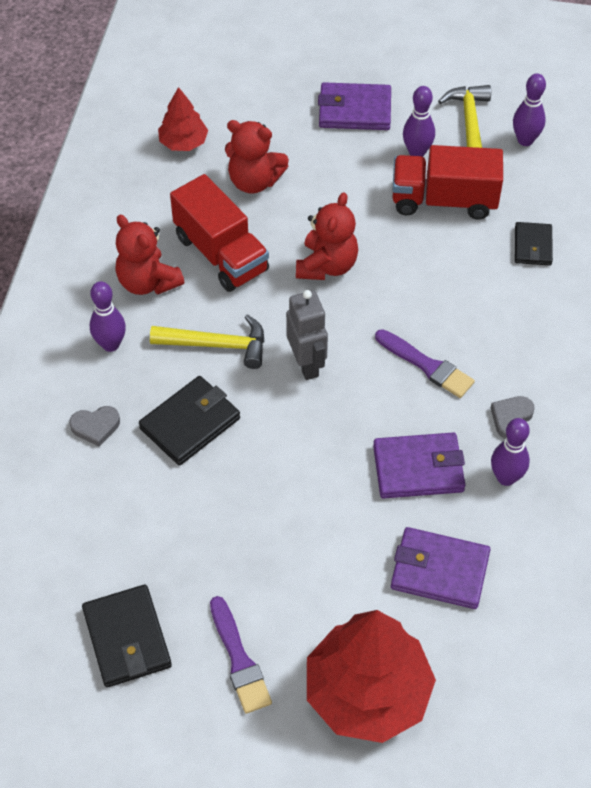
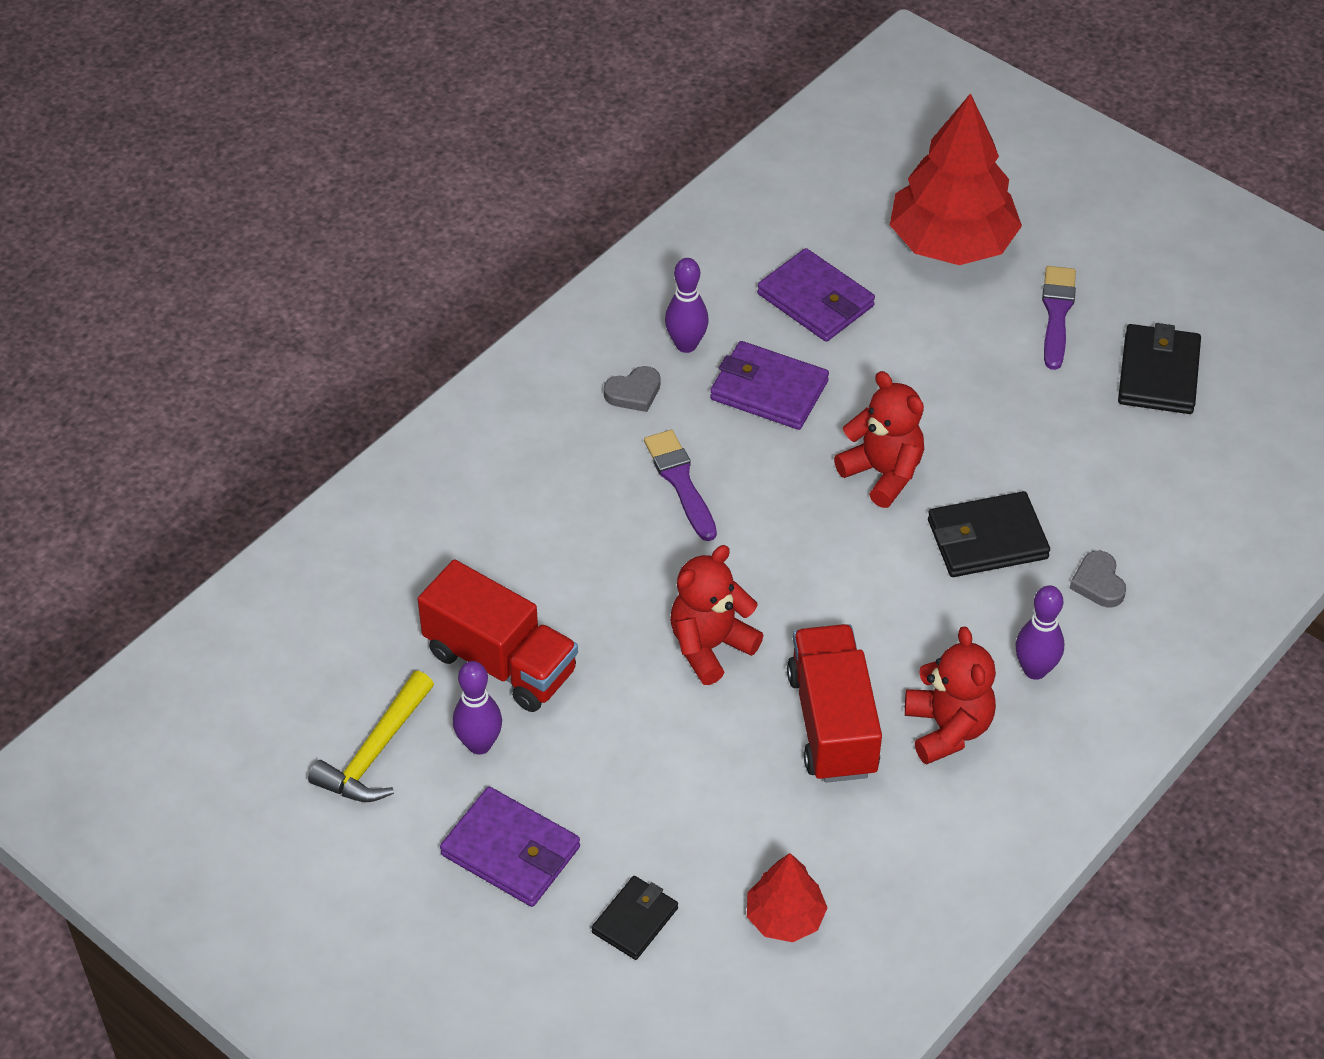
camera: 150 degrees left, 5 degrees down
grey heart [69,406,120,447] -> grey heart turned 120 degrees counterclockwise [1069,551,1126,607]
yellow hammer [150,314,265,369] -> none
red teddy bear [225,120,289,194] -> red teddy bear moved to [834,371,924,508]
grey robot [286,290,328,380] -> none
purple bowling pin [513,73,546,146] -> none
black wallet [515,222,553,266] -> black wallet moved to [591,876,678,960]

